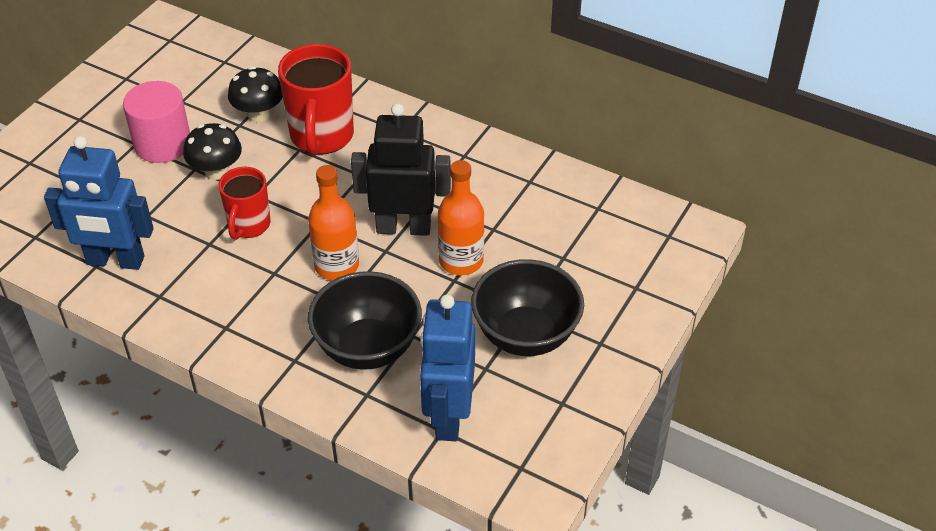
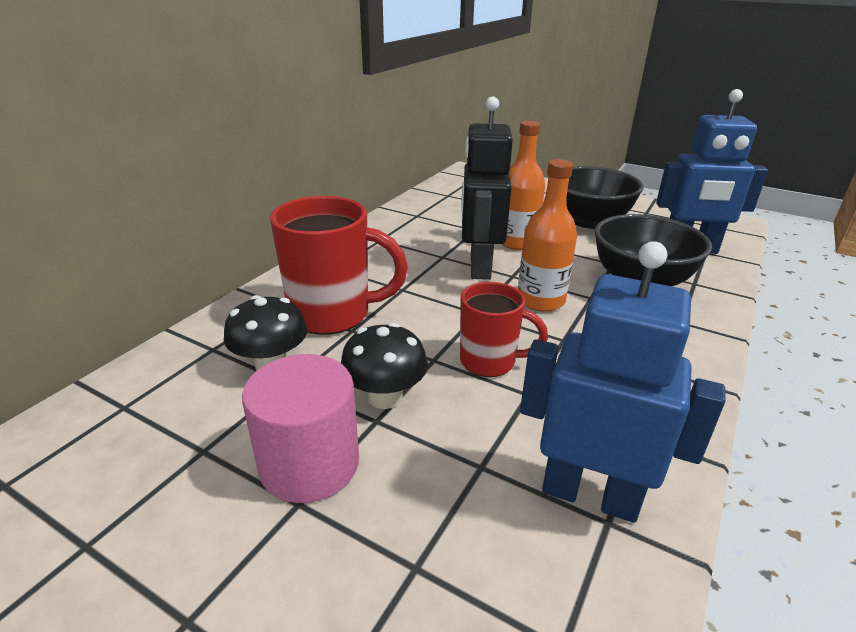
camera: 90 degrees left, 15 degrees down
blue robot [44,136,154,270] -> blue robot turned 75 degrees counterclockwise [520,241,726,523]

